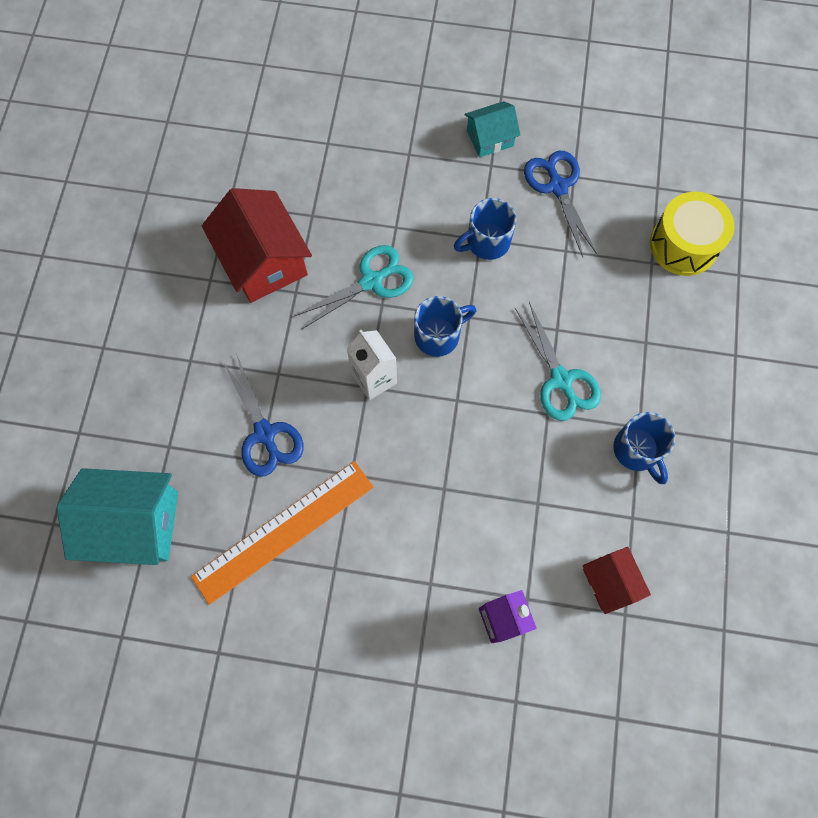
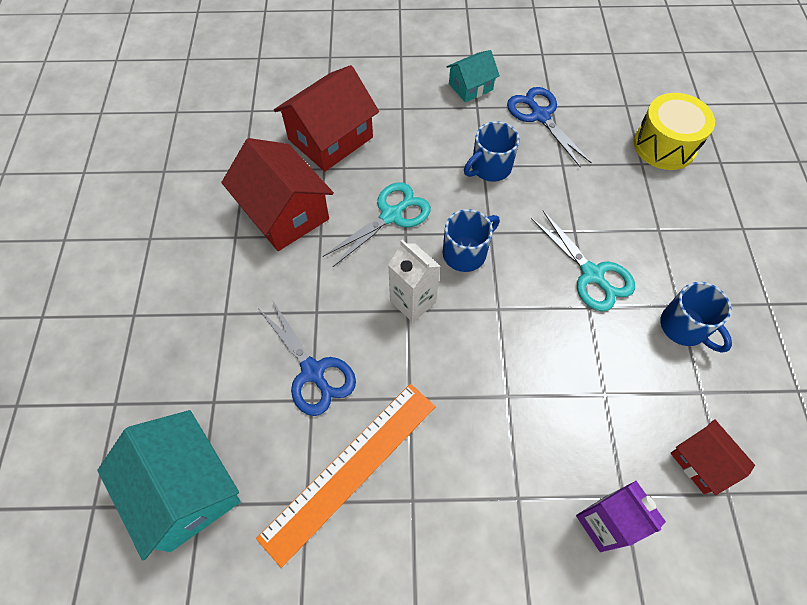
camera: 10 degrees left, 10 degrees down
turquoise house [57,468,178,565] -> turquoise house turned 60 degrees clockwise [97,410,241,560]
none -> red house [274,65,379,171]

